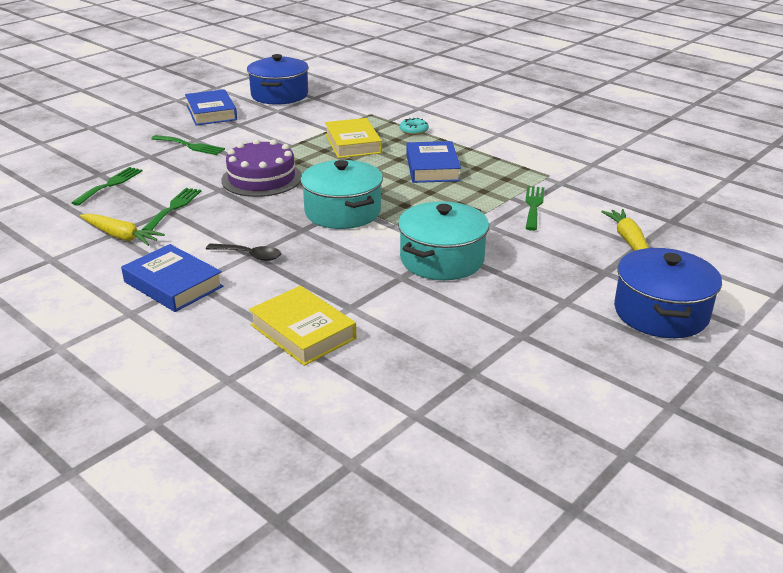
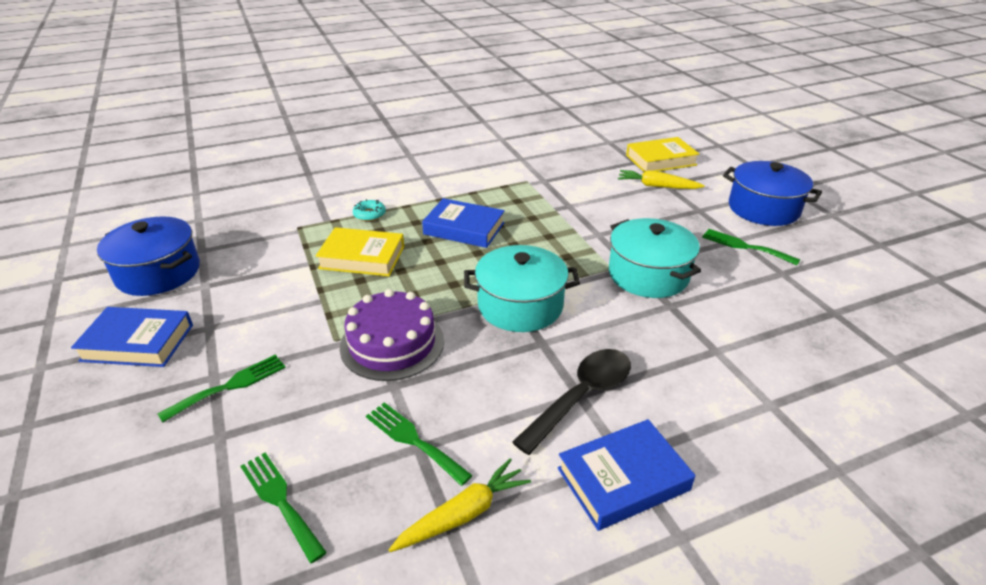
camera: 65 degrees left, 5 degrees up
black spoon [206,243,281,261] -> black spoon [512,349,631,455], size x1.67
yellow book [249,286,356,366] -> yellow book moved to [626,137,699,172]
green fork [525,186,544,231] -> green fork moved to [702,229,800,265]

